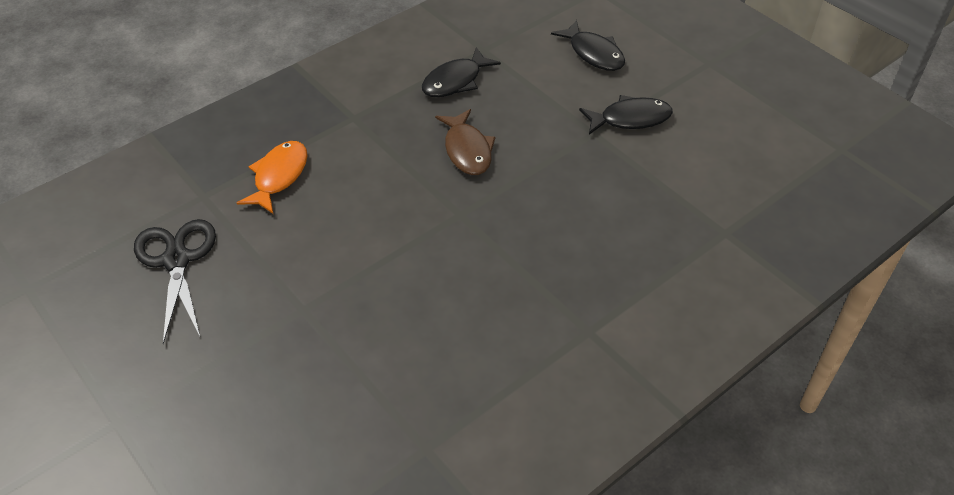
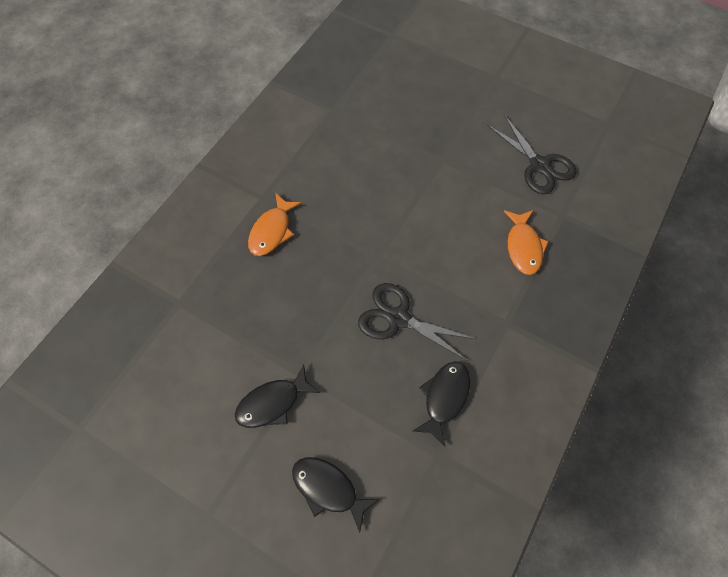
camera: 160 degrees right, 15 degrees up
brown fish [435,109,496,175] -> black scissors [358,283,477,361]
none -> orange fish [248,193,302,256]

